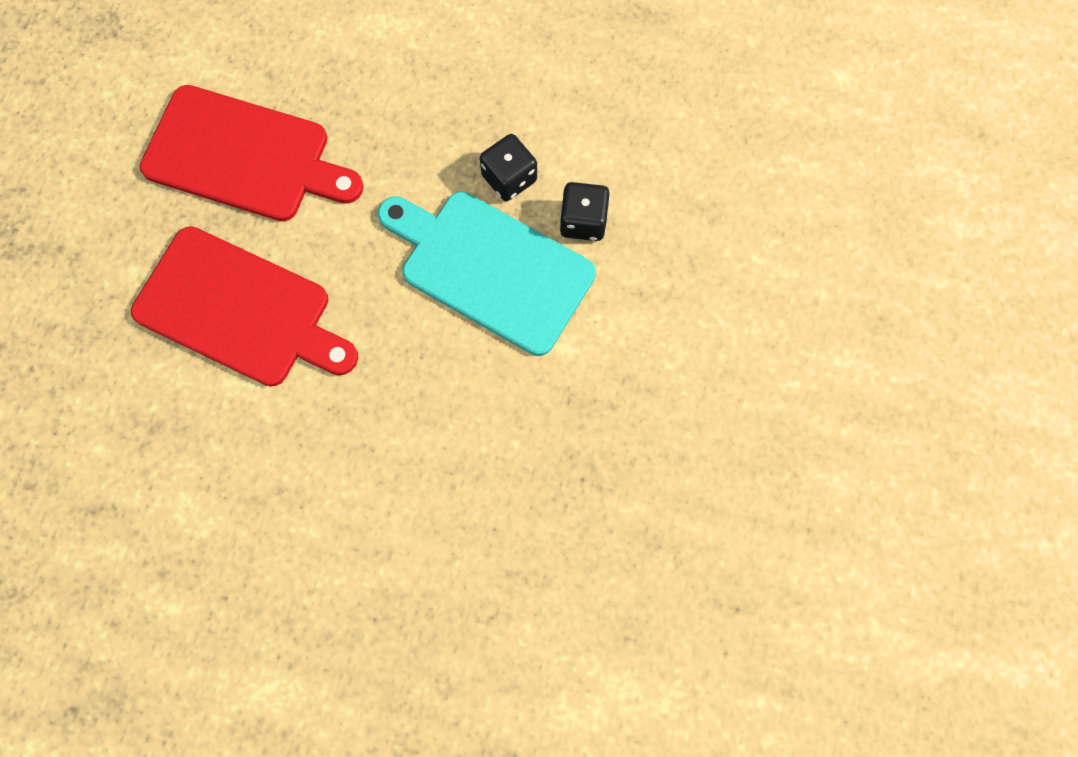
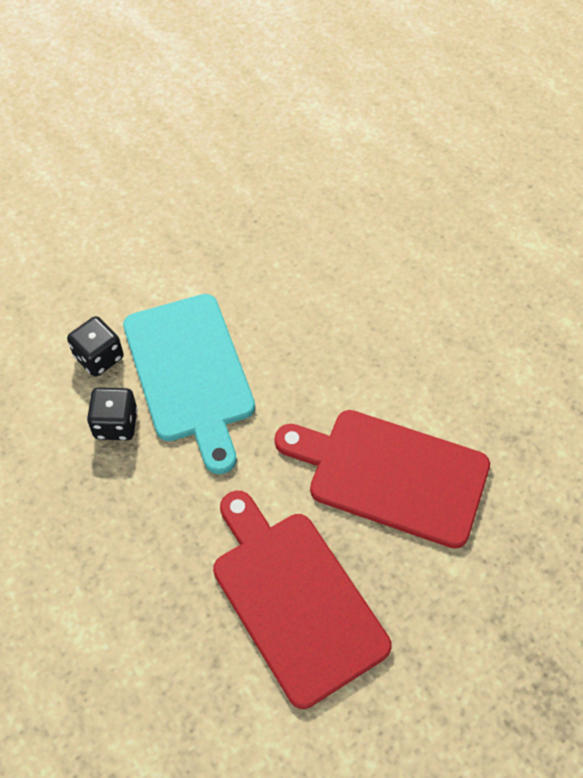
camera: 140 degrees left, 15 degrees down
red cutting board [131,226,358,387] -> red cutting board turned 45 degrees counterclockwise [275,410,490,549]

